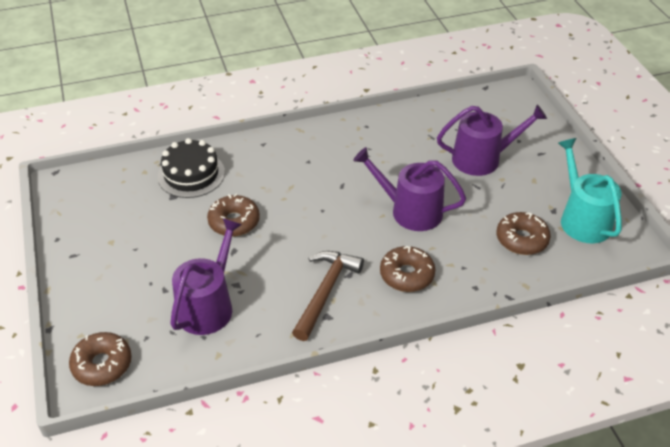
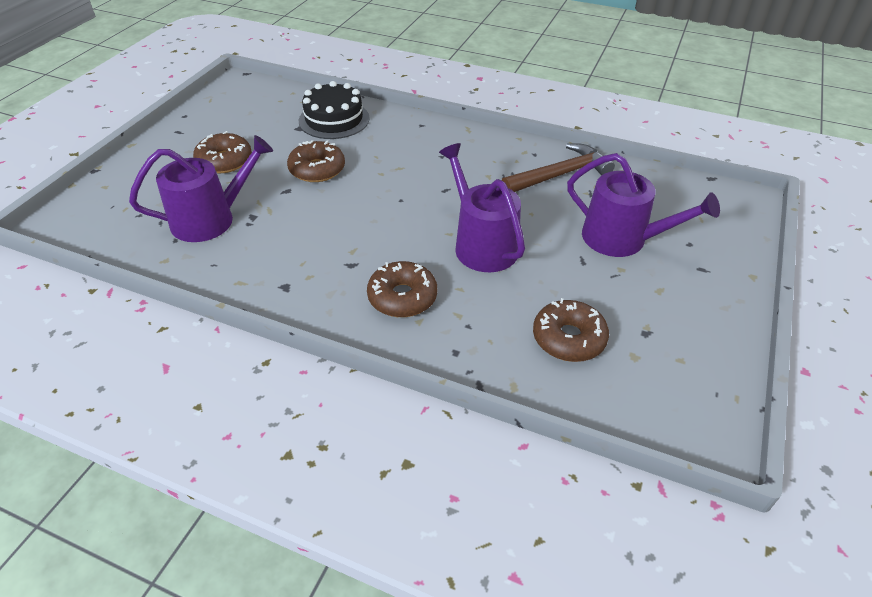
camera: 40 degrees right, 0 degrees up
brown donut [69,332,132,386] -> brown donut moved to [193,131,252,173]
brown hammer [292,251,364,341] -> brown hammer moved to [501,143,615,192]
turquoise watering can [558,138,622,243] -> none

